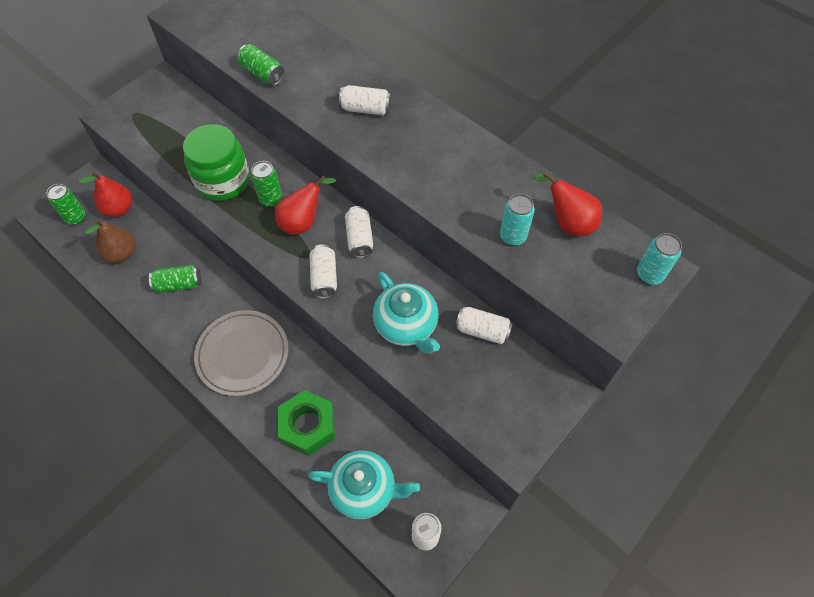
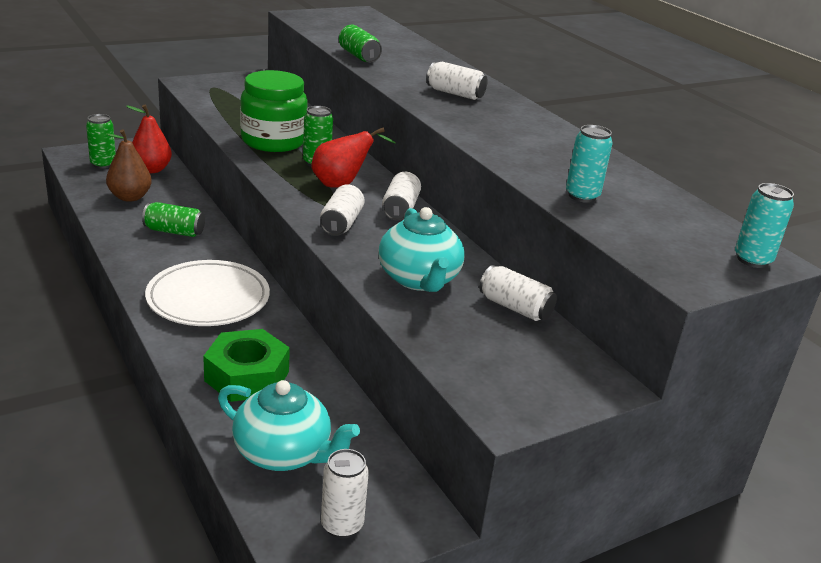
camera: 15 degrees right, 30 degrees down
grey plate [194,310,288,396] -> white plate [145,260,270,326]
red pear [531,172,602,237] -> none

